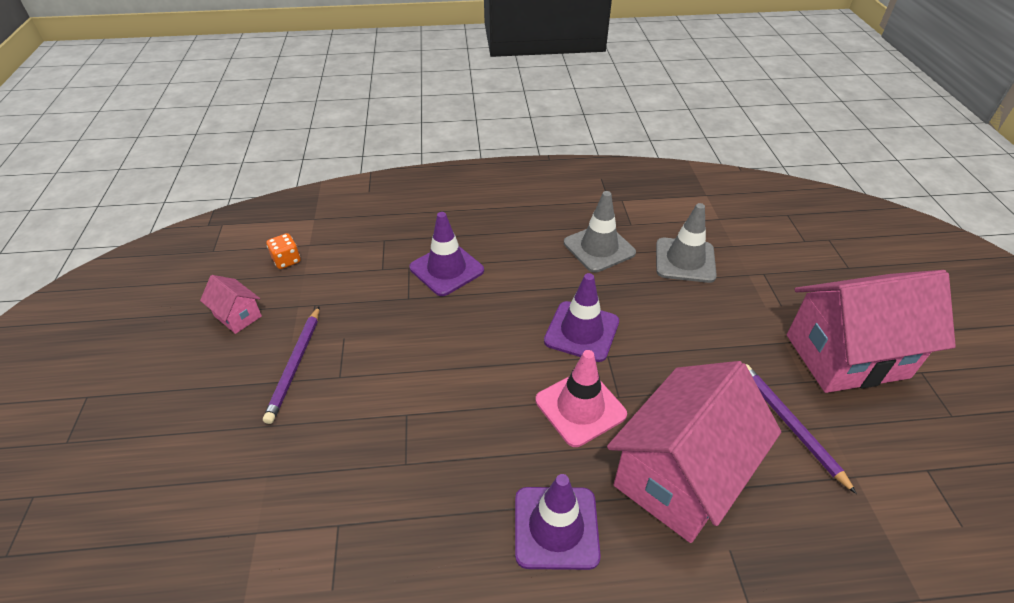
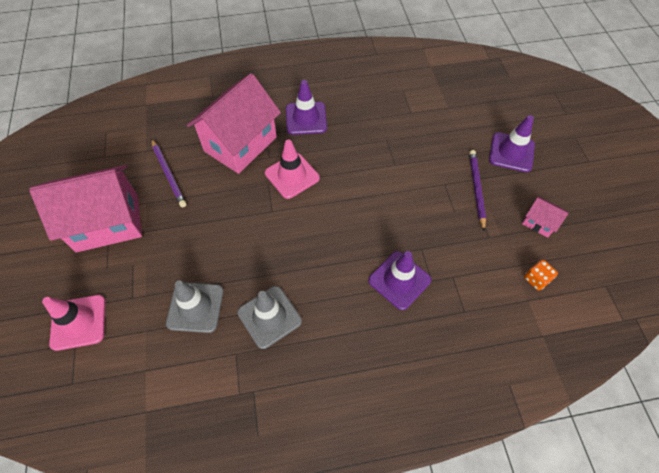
camera: 175 degrees right, 15 degrees up
purple traffic cone [544,273,619,362] -> purple traffic cone moved to [489,115,535,172]
none -> pink traffic cone [42,295,105,351]

